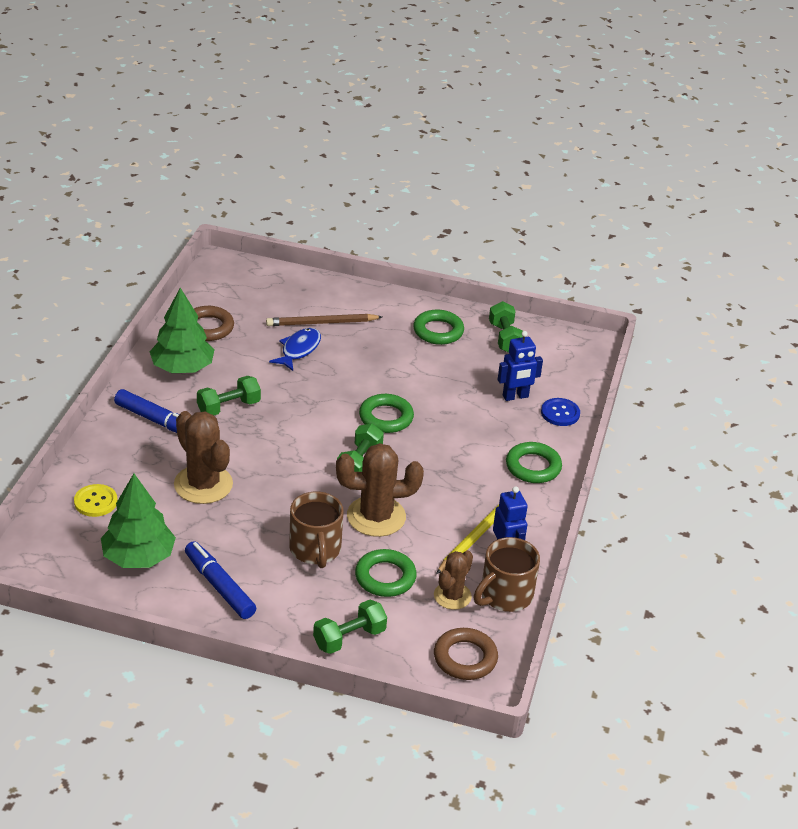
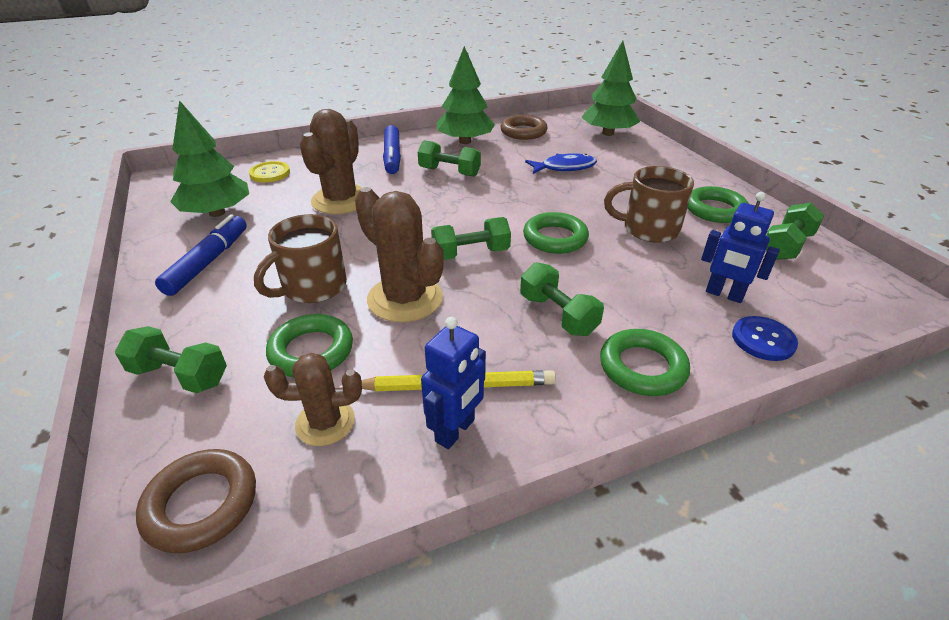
camera: 55 degrees right, 0 degrees up
brown pencil [266,314,382,326] -> none
brown mug [474,537,540,612] -> brown mug moved to [604,166,694,243]
none -> green dumbbell [520,262,604,336]
none -> green tree [581,41,640,136]

